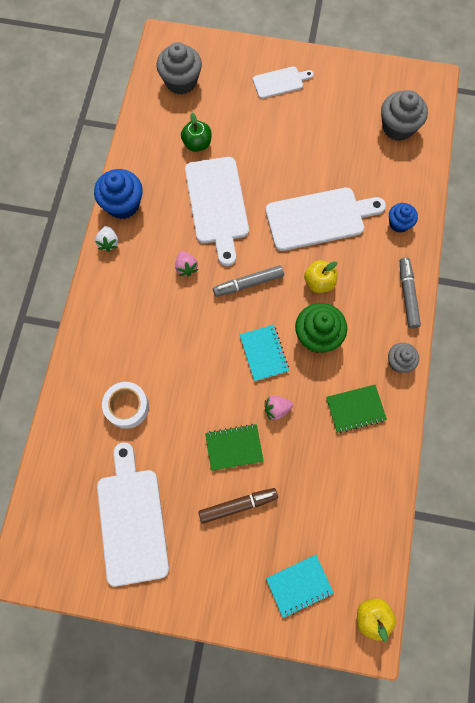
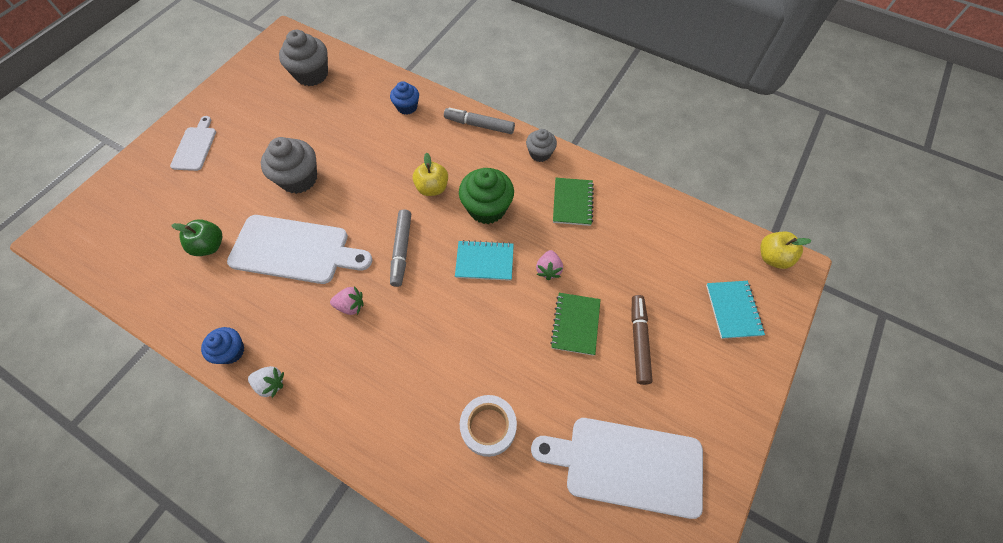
camera: 70 degrees left, 10 degrees down
blue cupcake [94,169,143,219] -> blue cupcake [201,327,244,364], size x0.60
grey cupcake [156,42,202,95] -> grey cupcake moved to [261,137,317,194]
white cutting board [266,187,386,251] -> none

